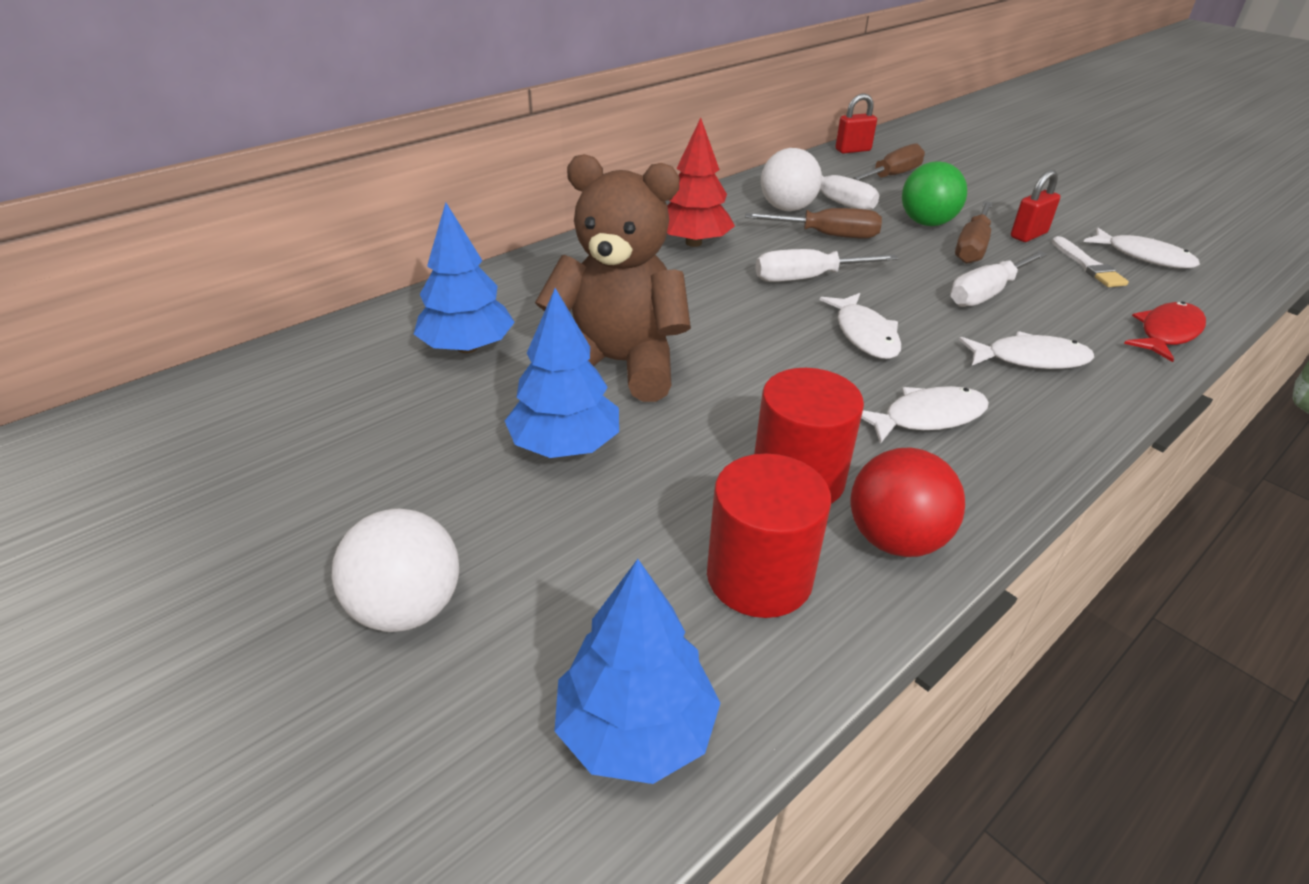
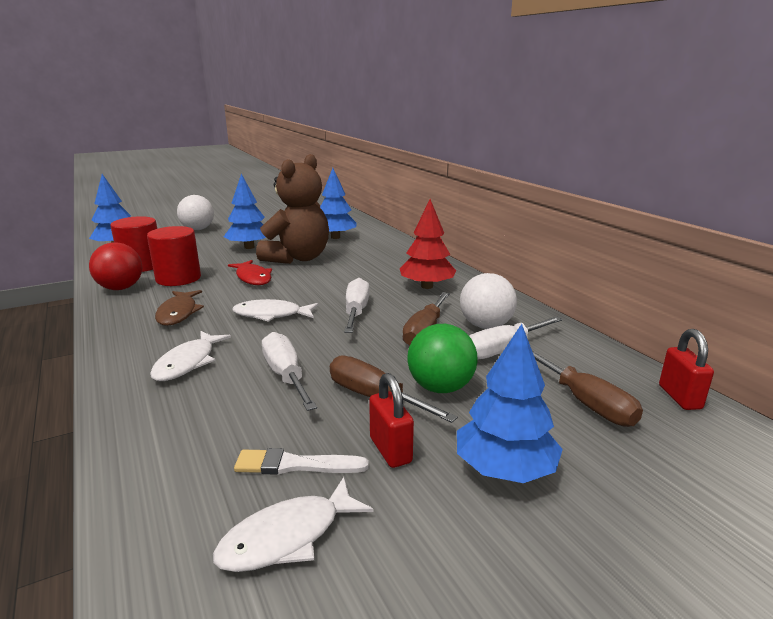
camera: 105 degrees right, 15 degrees down
white fish [861,386,989,444] -> brown fish [155,290,204,326]
red fish [1124,302,1206,362] -> red fish moved to [228,260,272,285]
none -> blue tree [457,324,563,483]

